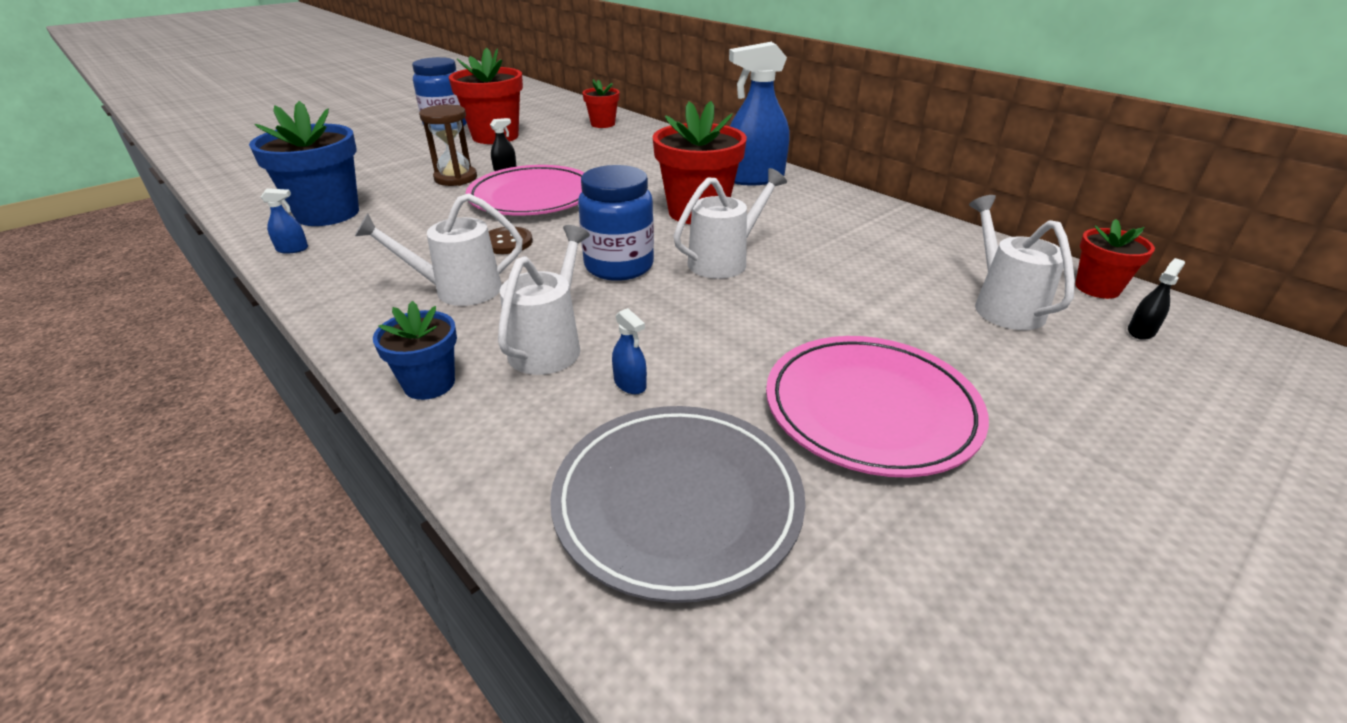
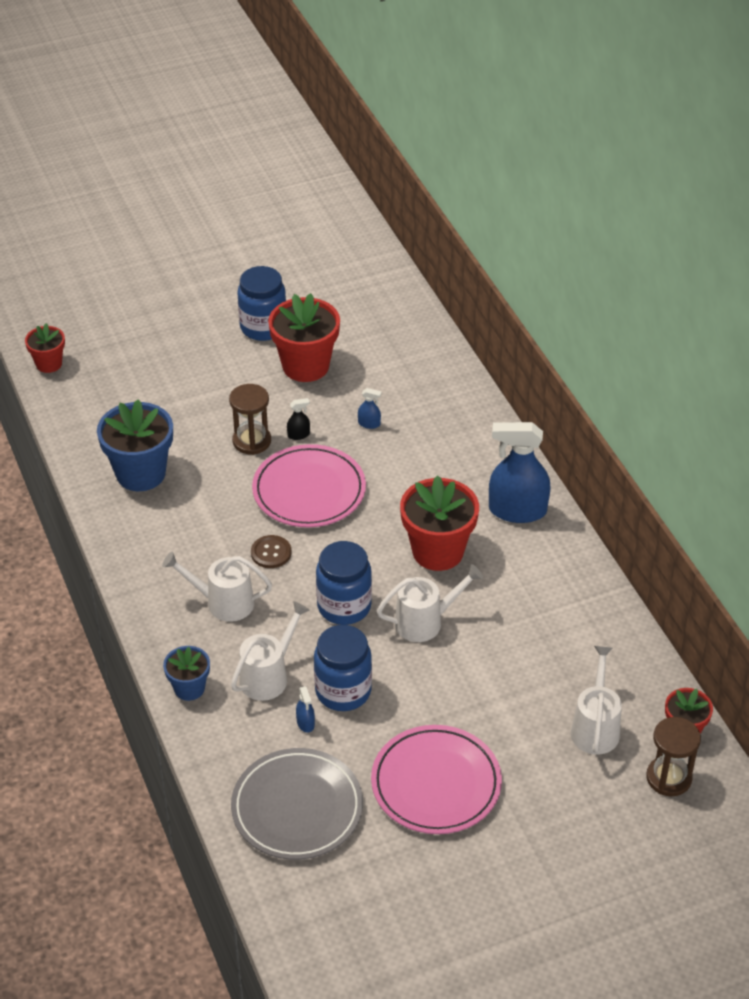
camera: 20 degrees right, 10 degrees up
blue spray bottle [261,188,308,254] -> blue spray bottle moved to [358,388,382,429]
red flower pot [582,79,620,128] -> red flower pot moved to [25,323,65,373]
black spray bottle [1128,258,1185,340] -> brown hourglass [646,717,701,797]
none -> blue jar [314,625,372,711]

